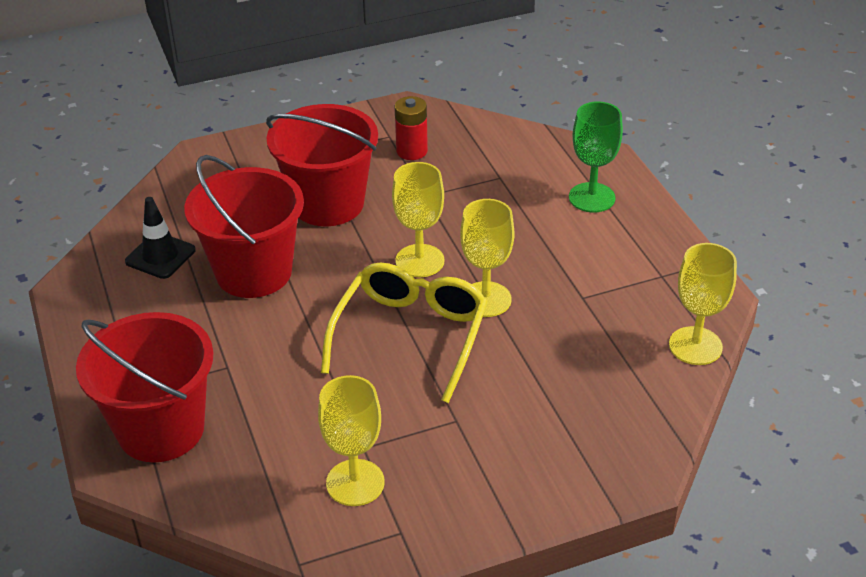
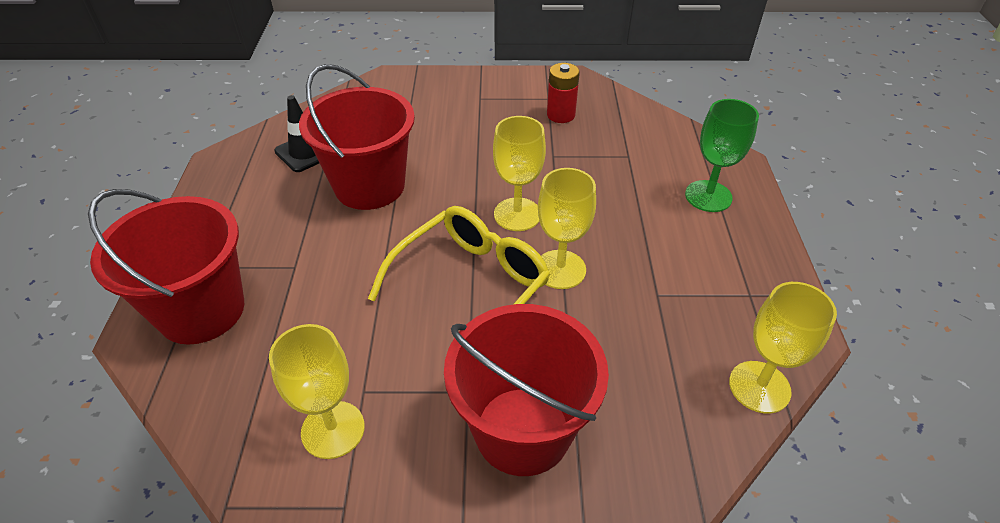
camera: 20 degrees right, 5 degrees up
red bucket [266,104,378,226] -> red bucket moved to [444,304,609,476]

